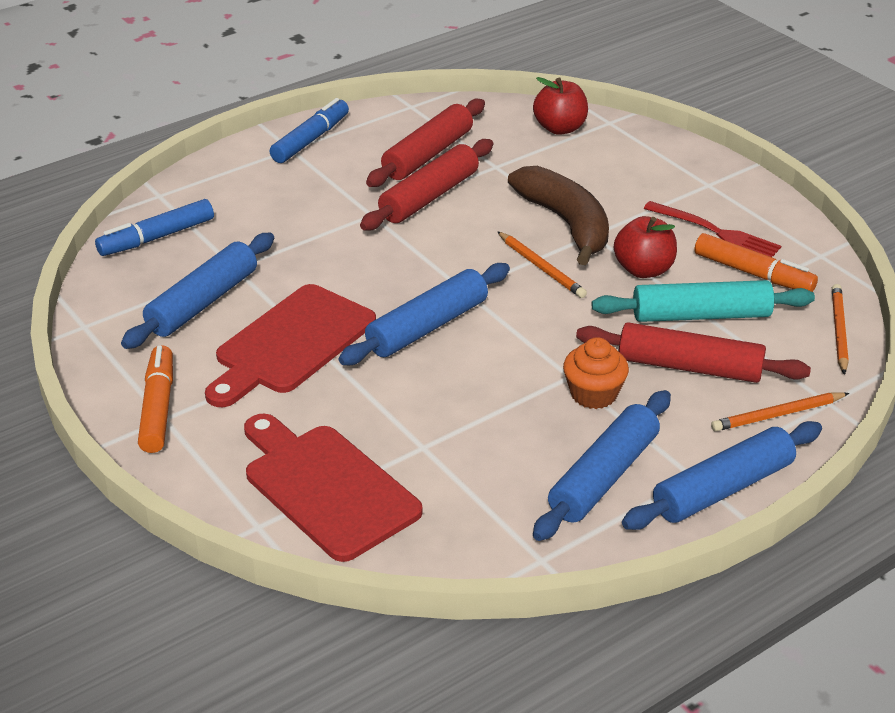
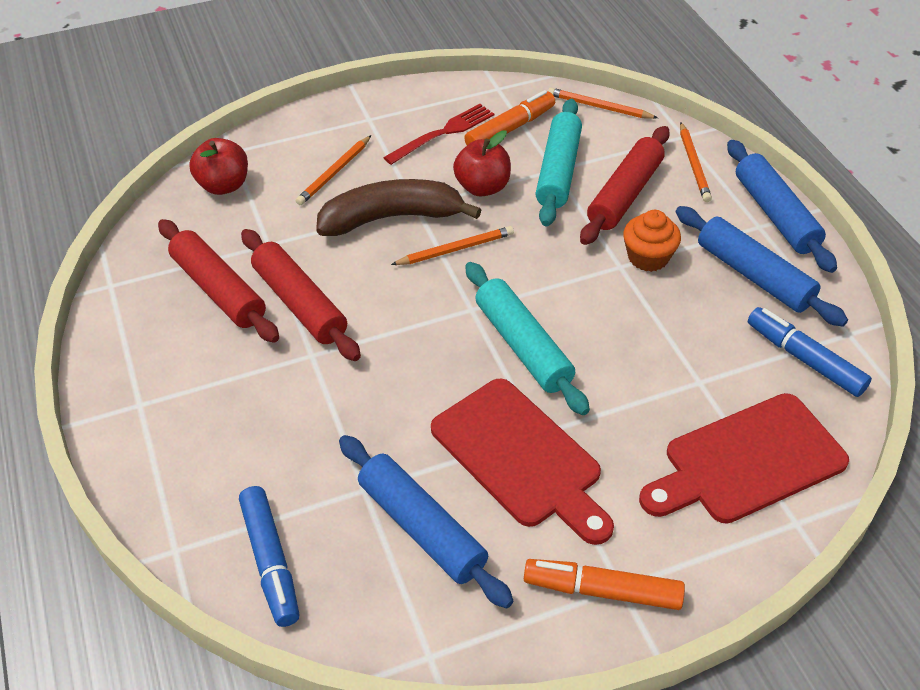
camera: 75 degrees left, 10 degrees up
blue marker [270,98,349,163] -> blue marker moved to [748,307,872,397]
blue rolling pin [339,263,510,365] -> turquoise rolling pin [465,262,590,415]
none -> orange pencil [296,135,371,205]

